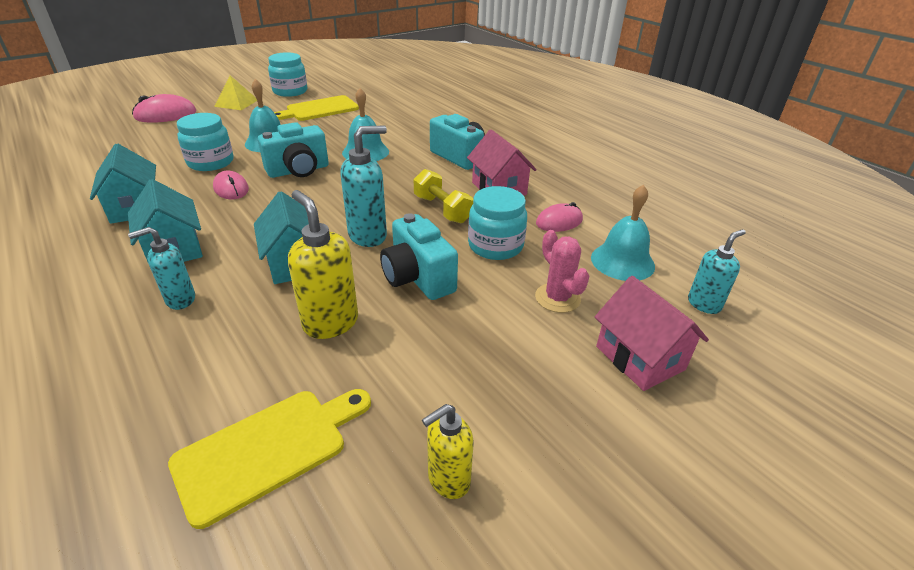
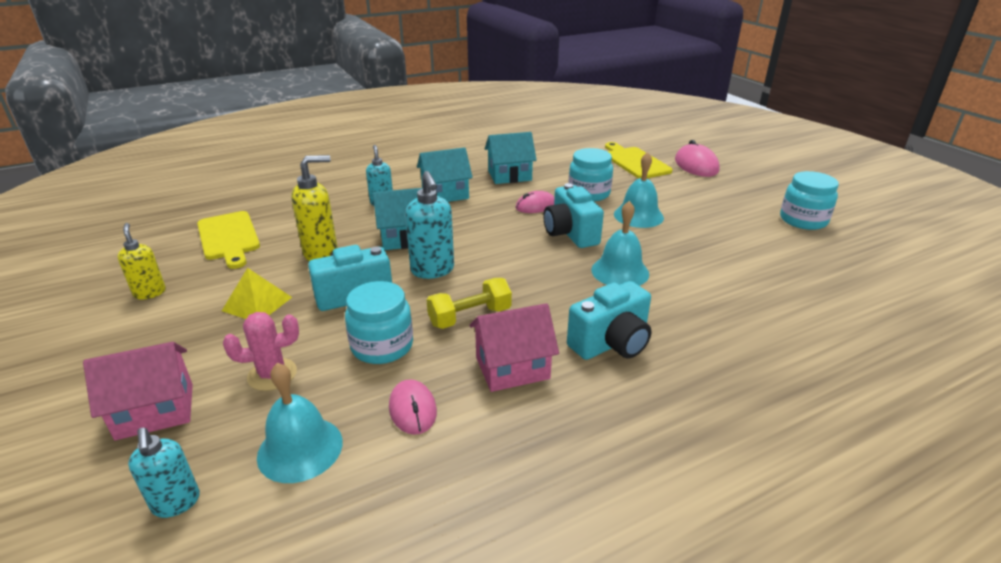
camera: 100 degrees right, 5 degrees down
yellow pyramid [214,76,257,110] -> yellow pyramid moved to [222,268,292,319]
yellow cutting board [274,95,359,121] -> yellow cutting board moved to [605,142,672,178]

